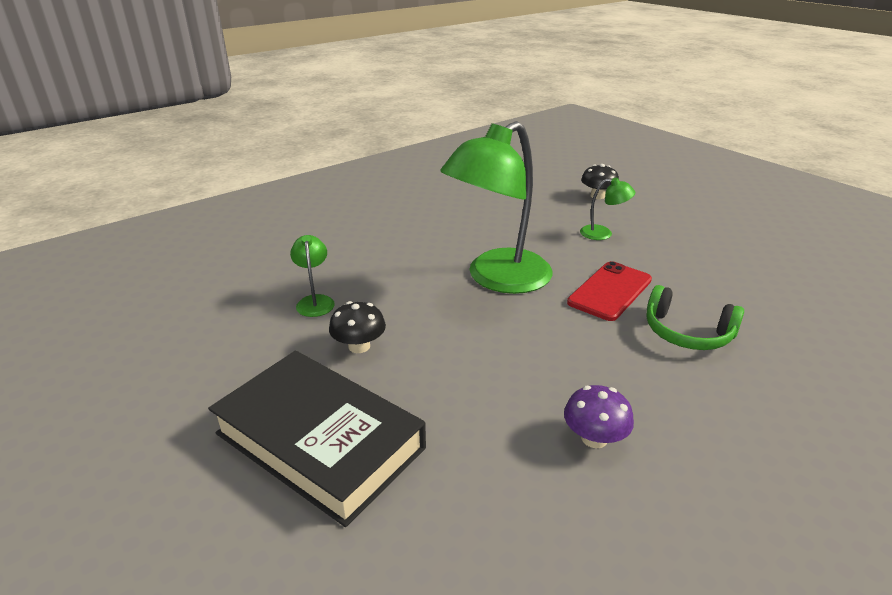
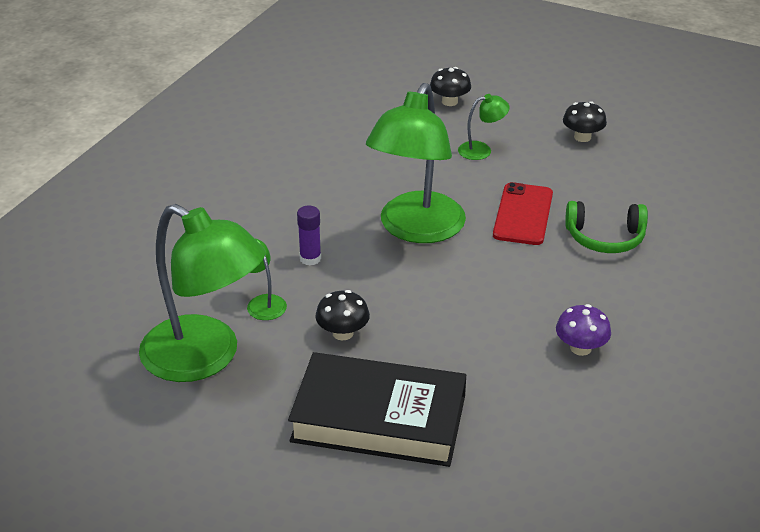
camera: 25 degrees left, 5 degrees up
none -> green lamp [139,204,266,382]
none -> purple glue stick [297,206,321,265]
none -> black mushroom [563,101,607,142]

